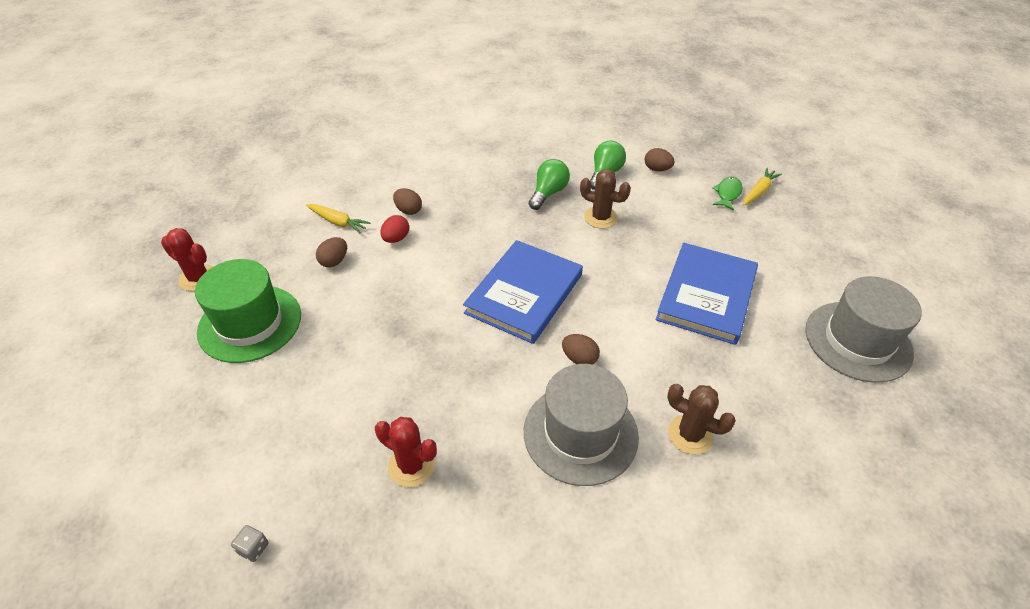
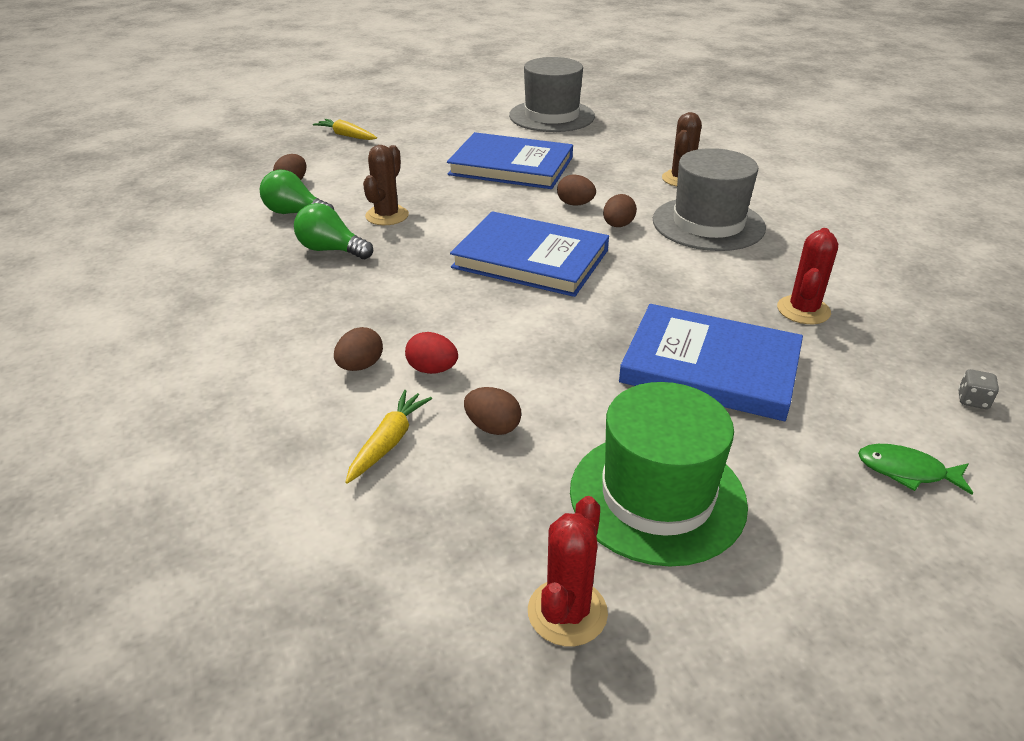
camera: 95 degrees left, 10 degrees down
green fish [712,177,742,211] -> green fish moved to [858,444,973,495]
none -> brown egg [557,174,596,206]
none -> blue book [619,304,803,421]

